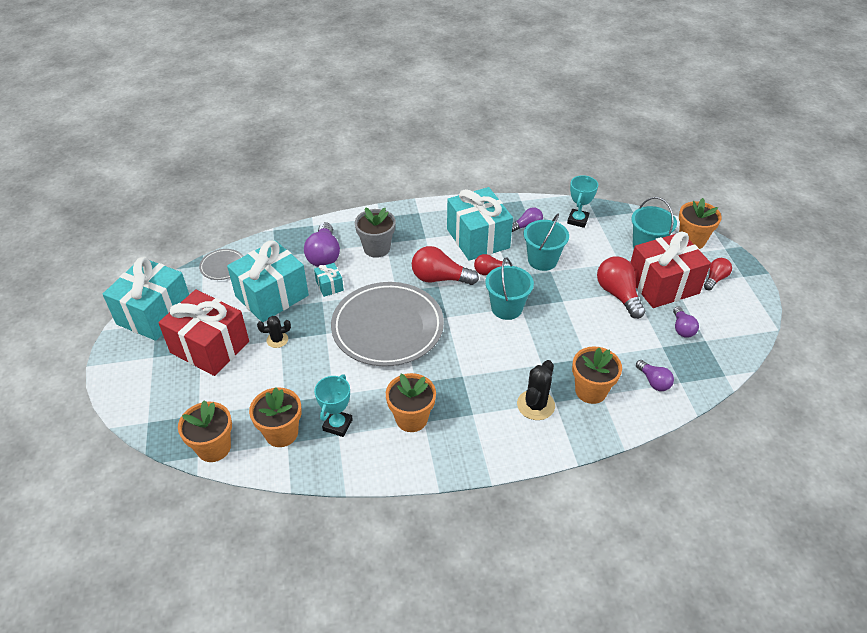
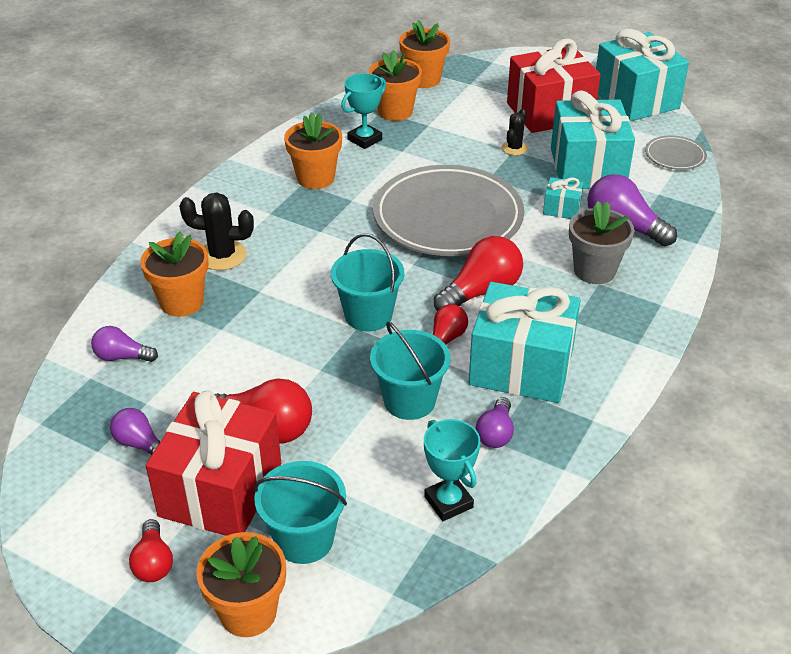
camera: 130 degrees right, 5 degrees down
turquoise trophy [314,374,353,437] -> turquoise trophy turned 75 degrees clockwise [341,73,386,149]
black cactus [517,360,555,420] -> black cactus turned 60 degrees counterclockwise [179,193,254,270]

